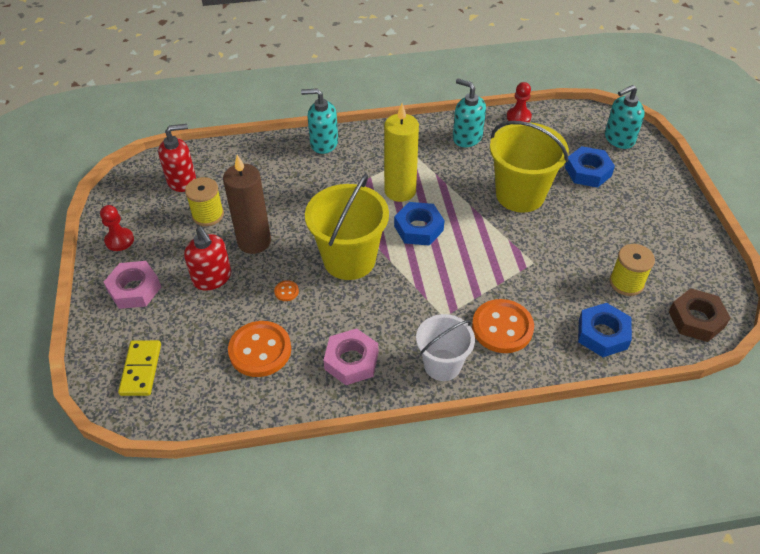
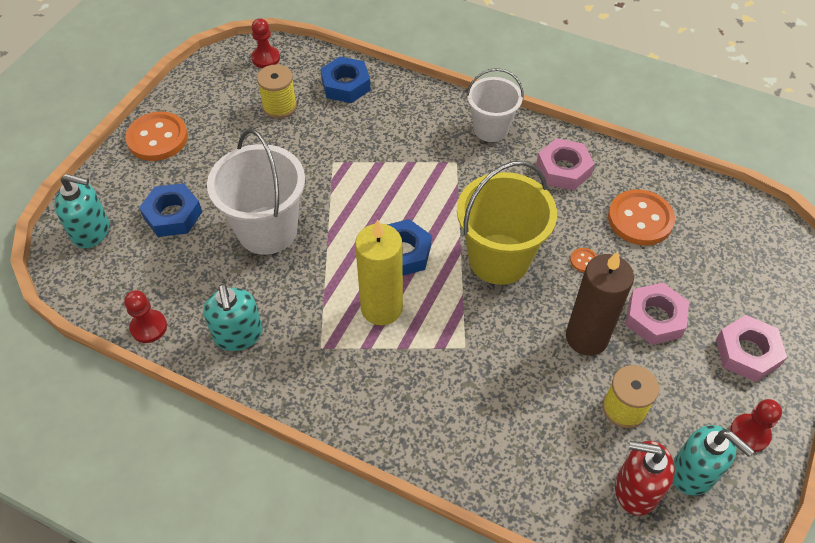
camera: 145 degrees left, 5 degrees up
yellow domino [118,340,161,396] -> none
red soap dispenser [184,227,231,291] -> pink nut [626,283,689,345]
turquoise soap dispenser [301,88,338,154] -> turquoise soap dispenser moved to [673,425,754,495]
orange button [472,299,534,353] -> orange button moved to [125,112,188,161]
yellow bucket [490,121,569,212] -> white bucket [207,129,305,255]
brown nut [669,288,730,342] -> red pawn [251,18,280,68]

